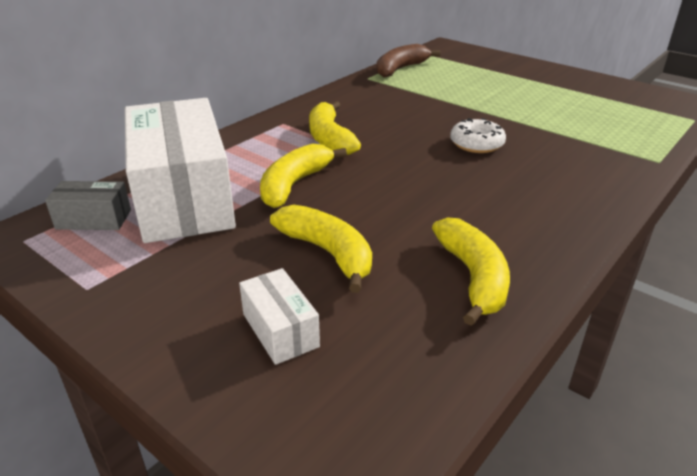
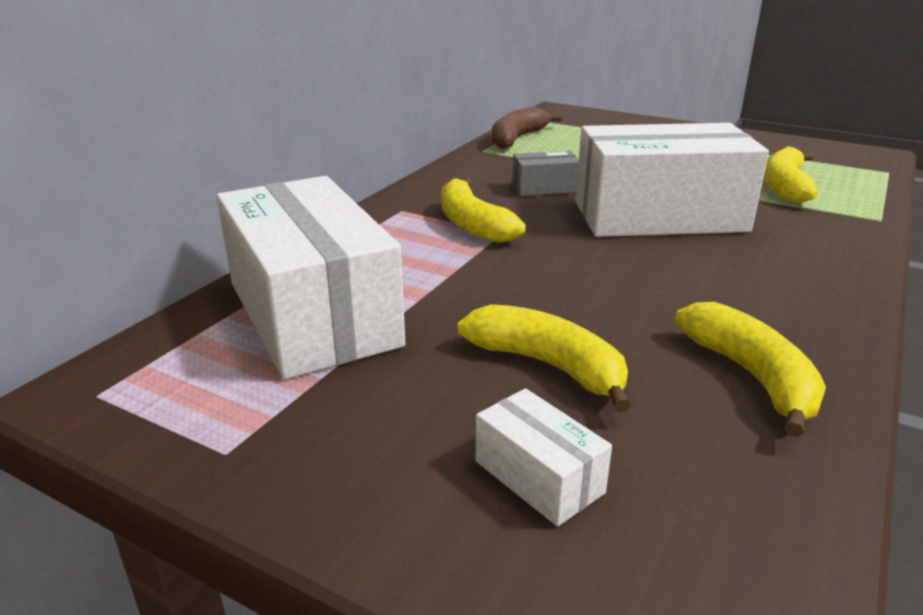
camera: 10 degrees left, 5 degrees down
grey box [45,181,131,230] -> grey box moved to [512,151,579,196]
yellow banana [260,144,347,208] -> yellow banana moved to [764,146,818,203]
white donut [450,118,506,153] -> white box [575,123,769,237]

